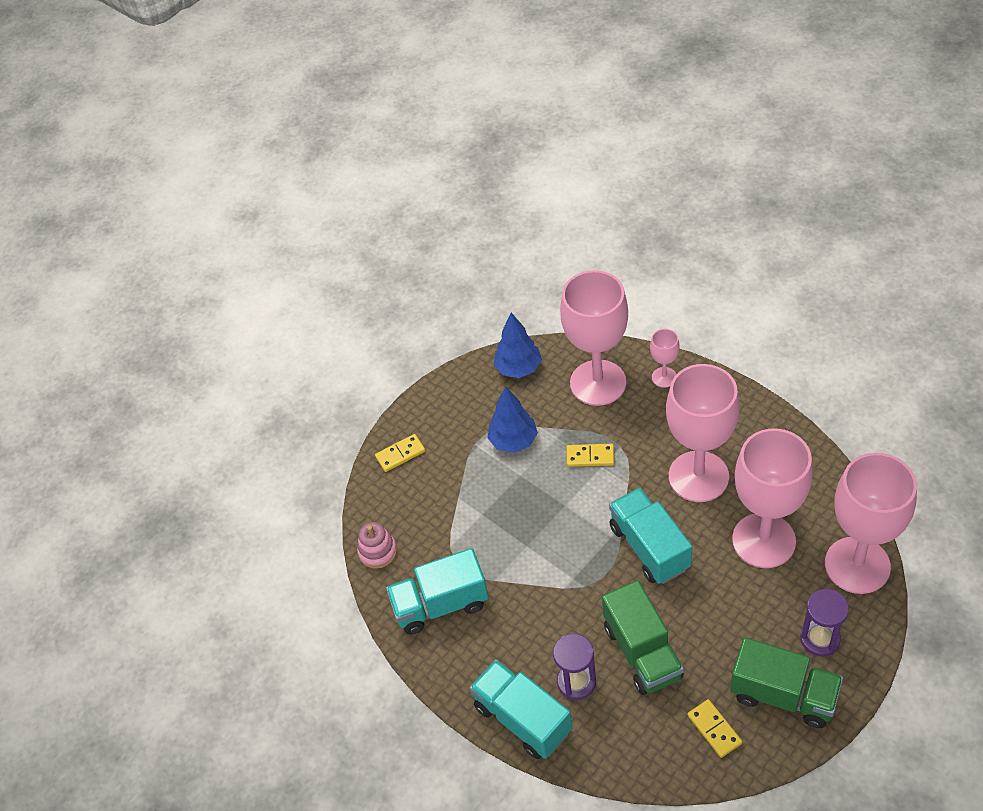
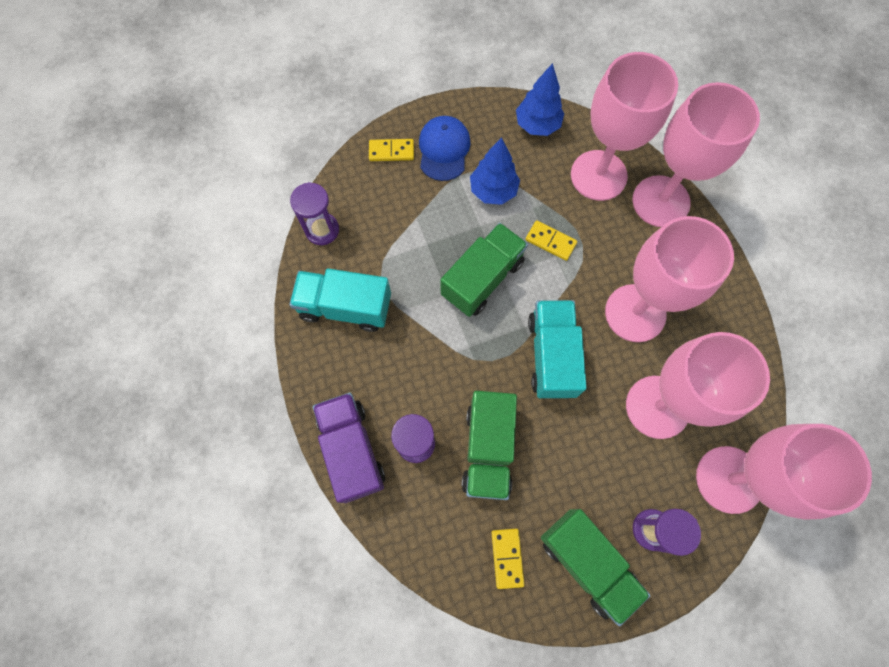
camera: 20 degrees right, 20 degrees up
pink stacking toy [357,522,397,569] -> purple hourglass [290,182,339,245]
turquoise truck [469,659,572,759] -> purple truck [313,393,385,503]
pink goblet [650,329,679,388] -> pink goblet [633,82,760,227], size x2.23
none -> blue cap [419,116,470,181]
none -> green truck [440,223,528,317]

